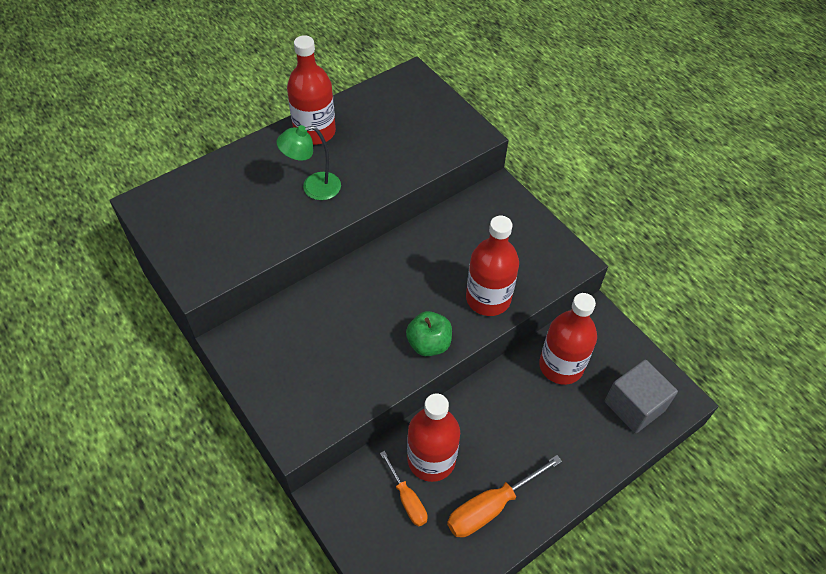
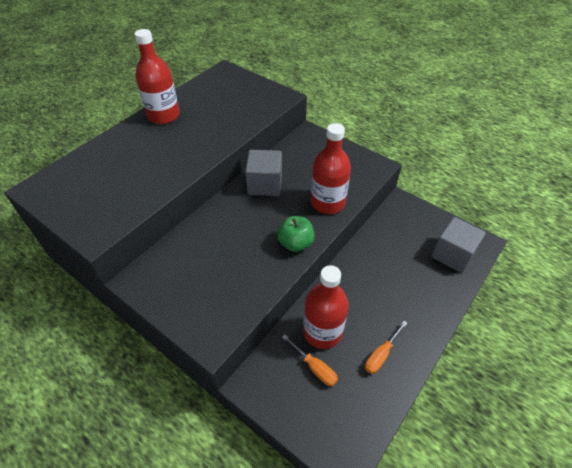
camera: 15 degrees left, 5 degrees down
green lamp [276,125,341,200] -> none
orange screwdriver [447,455,562,538] -> orange screwdriver [365,321,407,374], size x0.63
red bottle [539,293,597,385] -> none
none -> grey cube [245,150,282,196]

